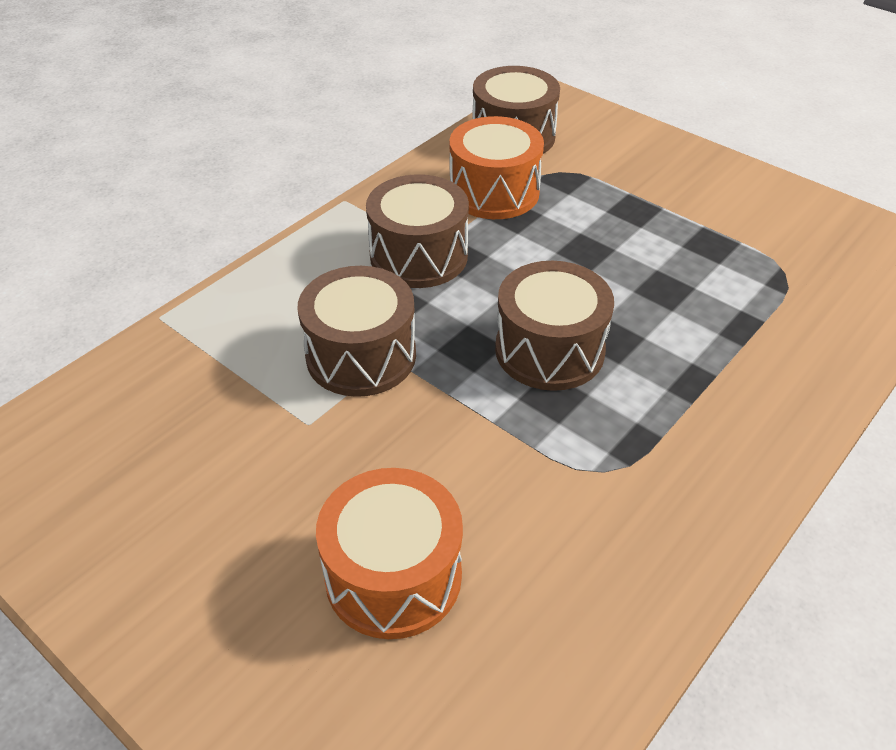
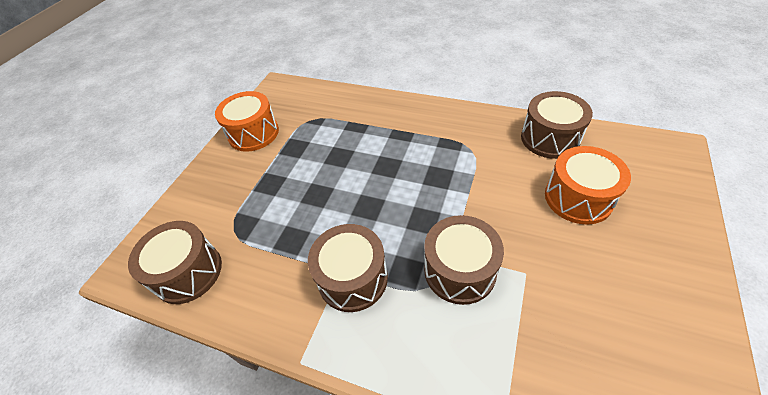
camera: 105 degrees left, 5 degrees up
orange drum [449,116,544,219] -> orange drum moved to [215,91,279,152]
brown drum [495,261,614,391] -> brown drum moved to [521,91,593,159]

